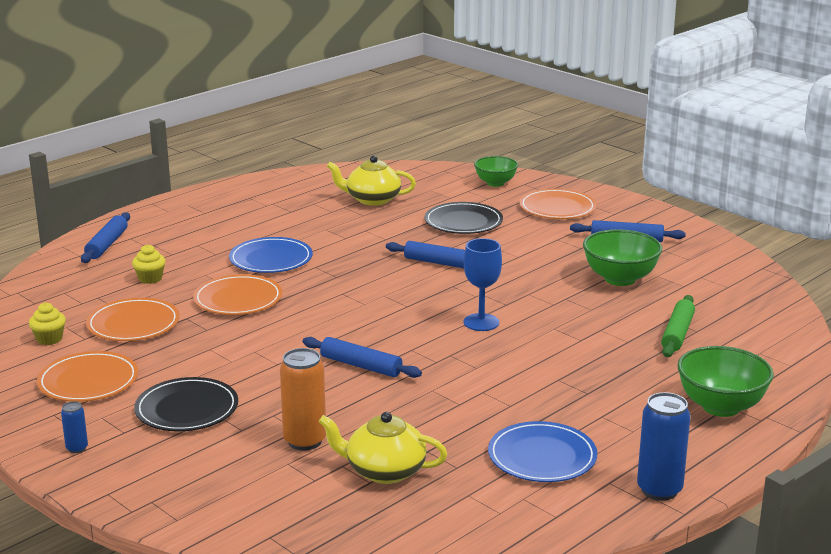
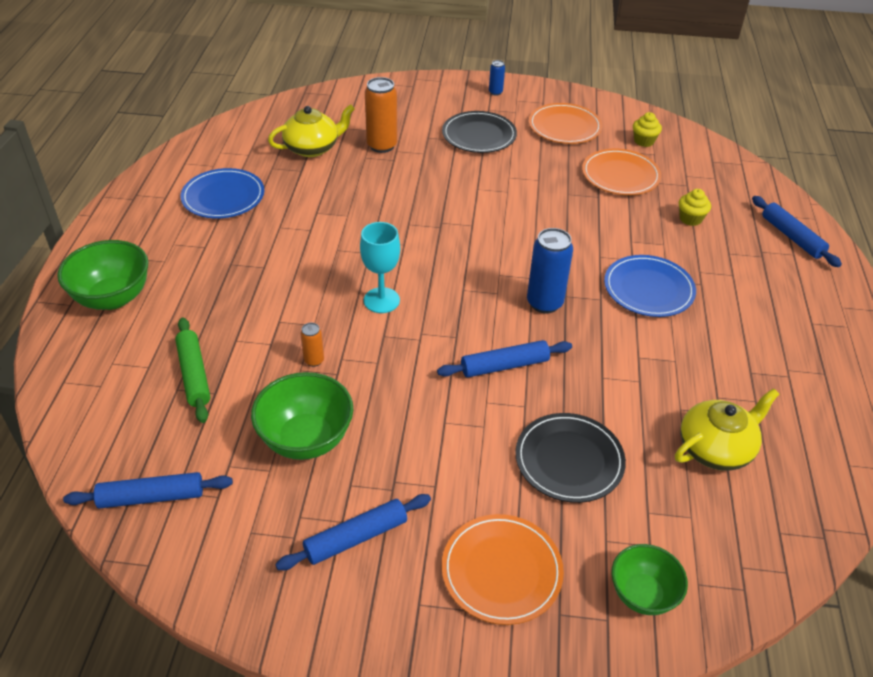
camera: 140 degrees right, 20 degrees up
orange plate [193,274,282,315] -> none
blue rolling pin [303,337,422,378] -> blue rolling pin moved to [63,472,233,509]
blue goblet [464,238,502,331] -> turquoise goblet [360,222,400,313]
blue can [637,392,690,501] -> blue can moved to [527,228,573,313]
none -> orange can [300,323,324,367]

